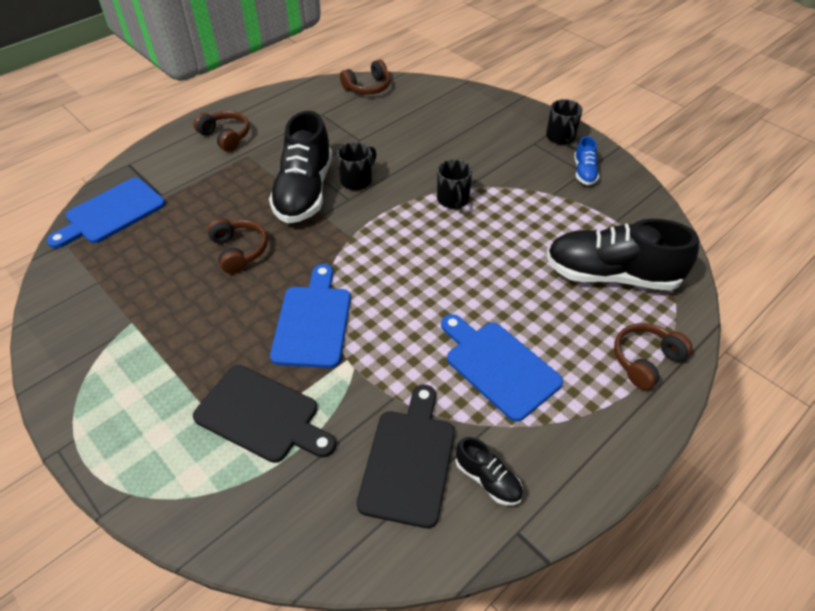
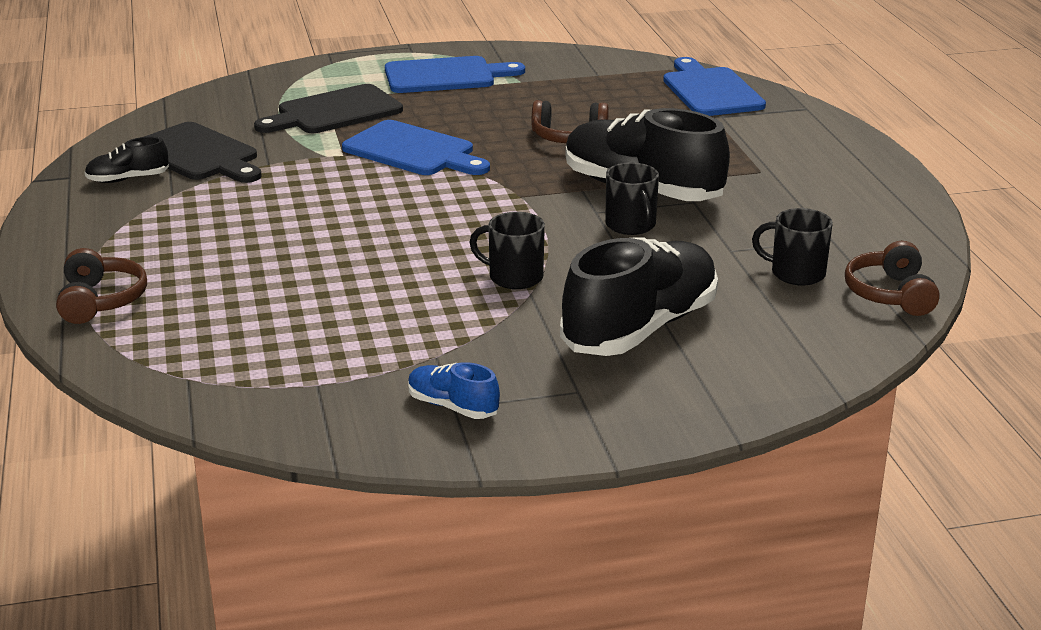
camera: 120 degrees right, 20 degrees down
brown headphones [193,111,250,152] -> none
blue cutting board [441,314,563,422] -> blue cutting board moved to [385,56,525,93]
black mug [546,99,583,145] -> black mug moved to [752,208,833,285]
black shoe [546,219,699,291] -> black shoe moved to [560,237,718,356]

